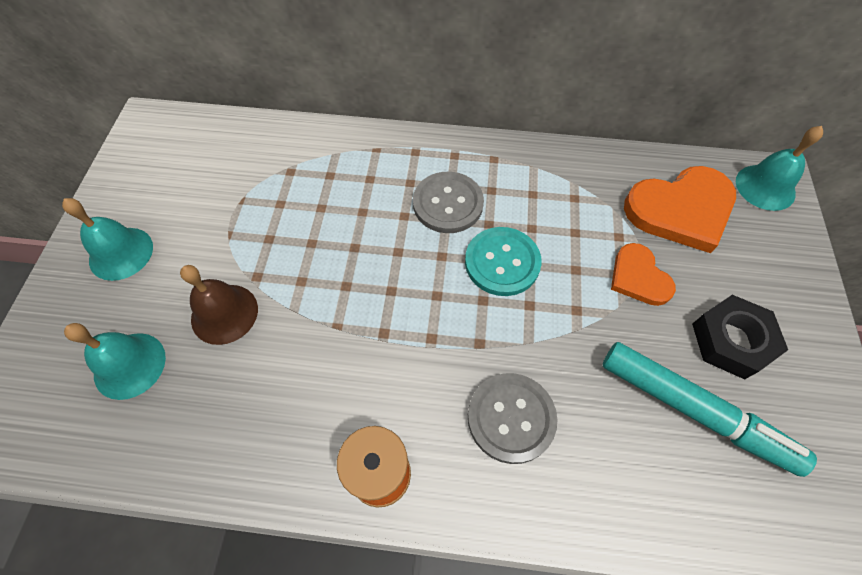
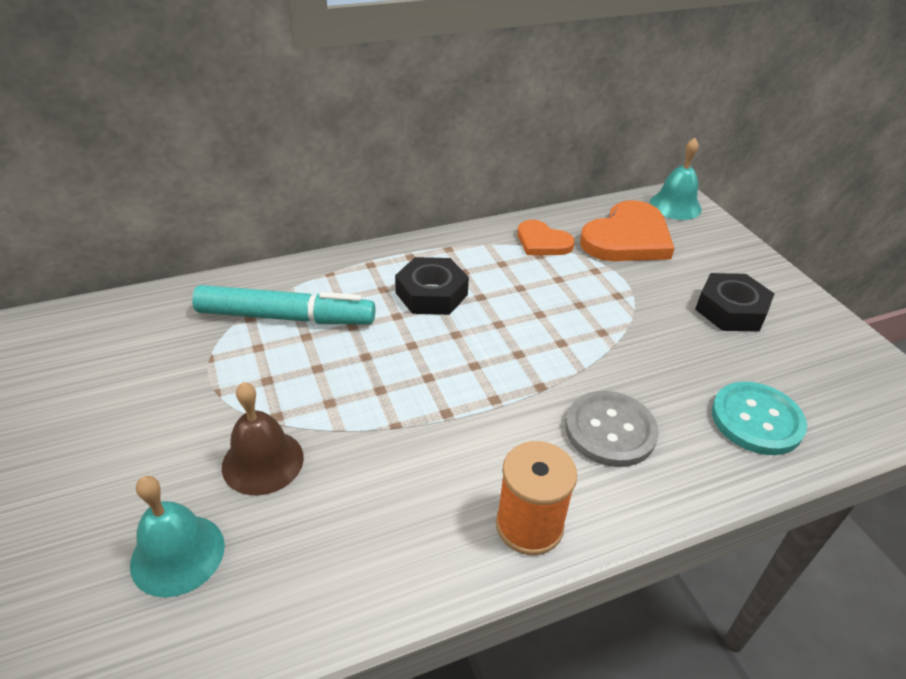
camera: 30 degrees left, 20 degrees down
turquoise bell [62,198,153,281] -> none
grey button [413,172,484,233] -> black nut [395,257,469,315]
turquoise button [465,227,542,296] -> turquoise button moved to [712,382,807,455]
turquoise marker [603,342,817,477] -> turquoise marker moved to [192,285,375,324]
orange heart [611,243,676,306] -> orange heart moved to [517,220,575,255]

